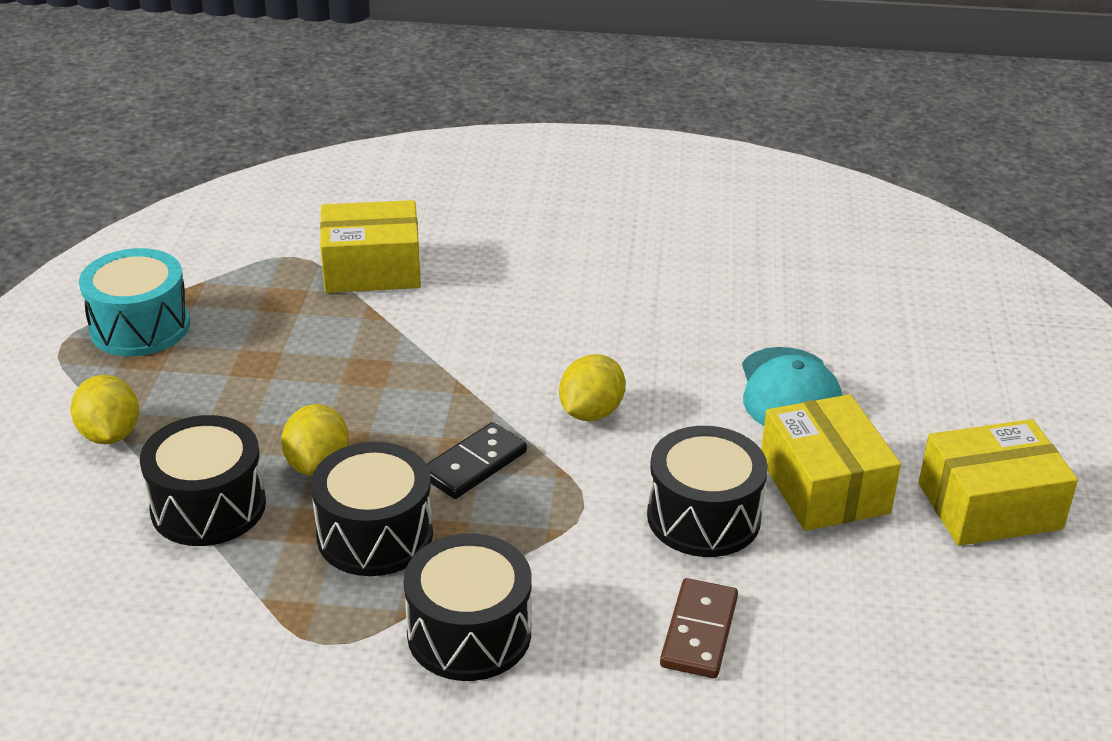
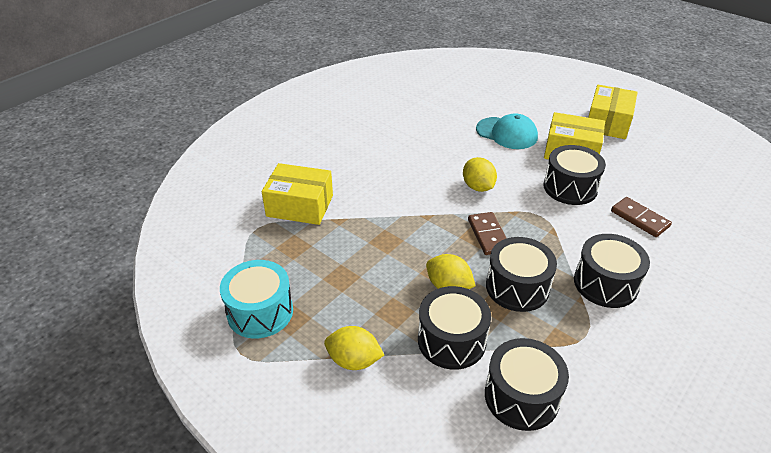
camera: 55 degrees left, 5 degrees up
yellow box [320,200,421,293] -> yellow box turned 75 degrees clockwise [262,163,333,225]
black domino [427,422,527,499] -> brown domino [468,212,506,255]
none -> black drum [485,338,569,431]

